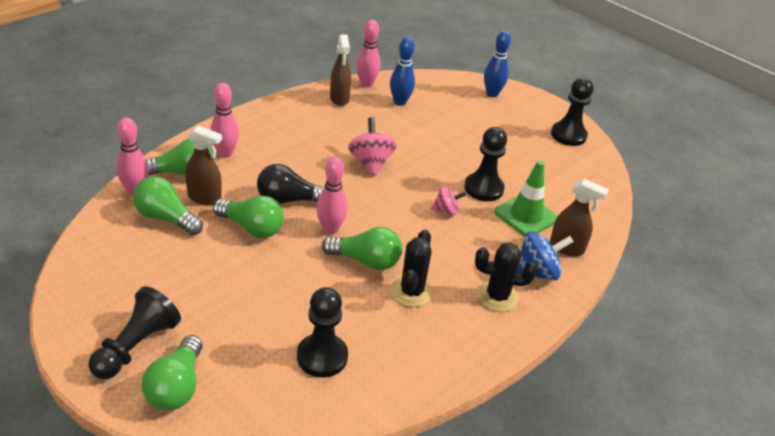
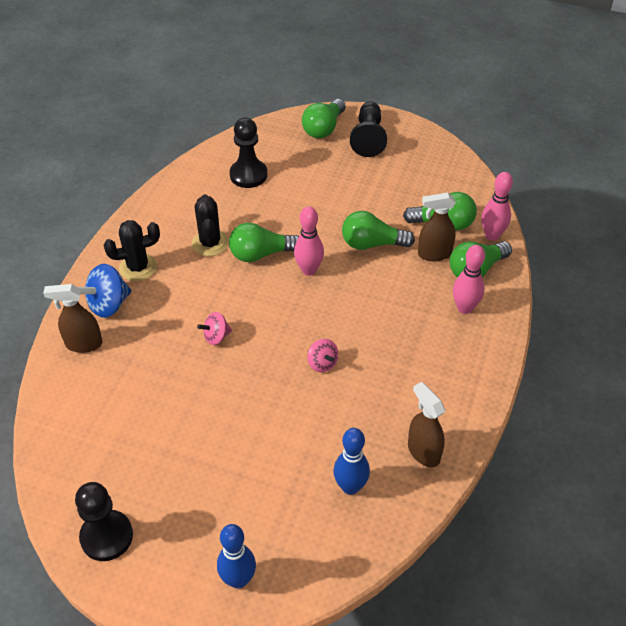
camera: 160 degrees right, 10 degrees up
green light bulb [141,335,203,411] -> green light bulb turned 135 degrees counterclockwise [302,99,346,138]
black light bulb [257,164,324,204] -> none
pink spinning top [348,117,397,177] -> pink spinning top [307,339,338,372], size x0.61
pink bowling pin [356,20,381,88] -> none
black pawn [464,127,507,201] -> none
green traffic cone [494,161,558,236] -> none

